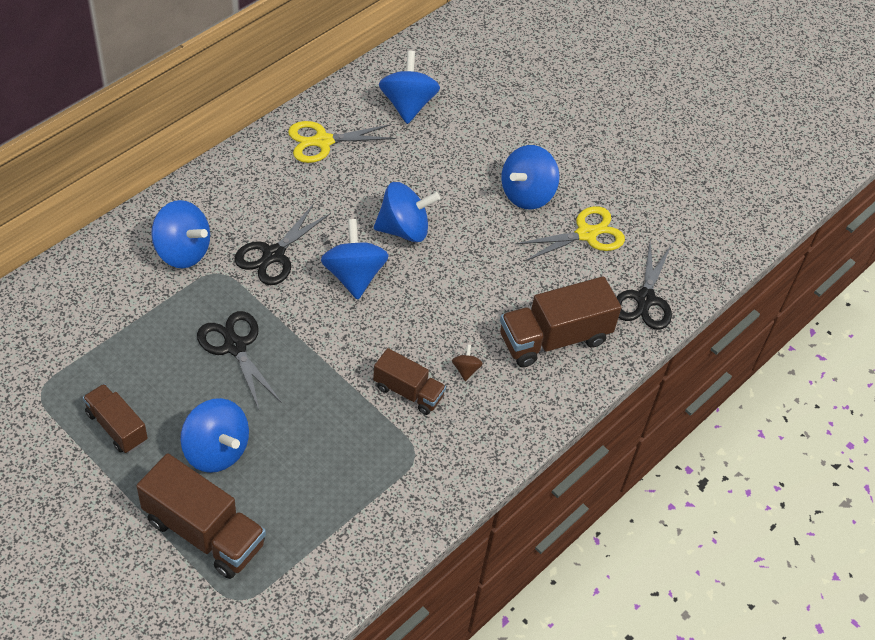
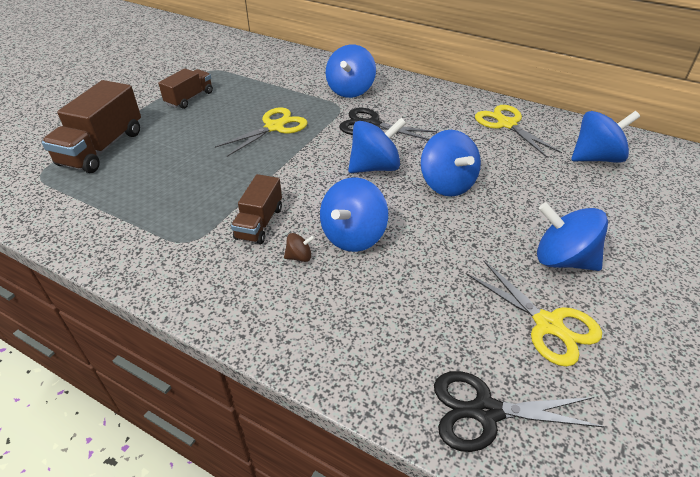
camera: 80 degrees right, 10 degrees down
blue spinning top [180,398,249,473] -> blue spinning top moved to [320,177,388,252]
black scissors [197,311,282,410] -> yellow scissors [215,107,308,157]
brown truck [500,276,622,368] -> none

